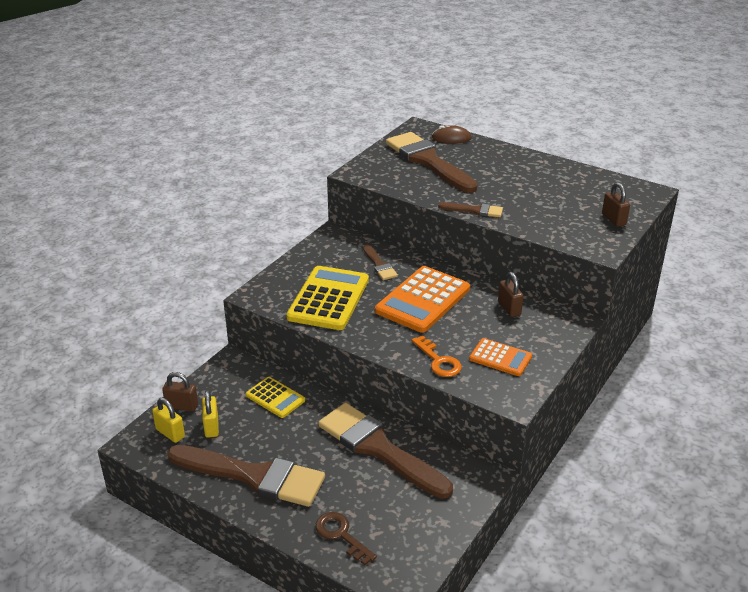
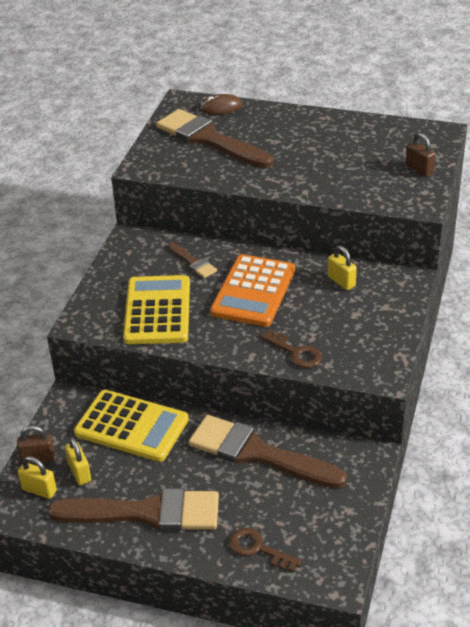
camera: 15 degrees left, 5 degrees up
yellow calculator [246,377,305,418] -> yellow calculator [74,390,189,462], size x1.79
orange key [412,336,462,377] -> brown key [261,330,322,368]
brown brush [438,202,503,217] -> none
orange calculator [469,338,532,376] -> none
brown padlock [498,272,523,317] -> yellow padlock [328,245,357,290]

